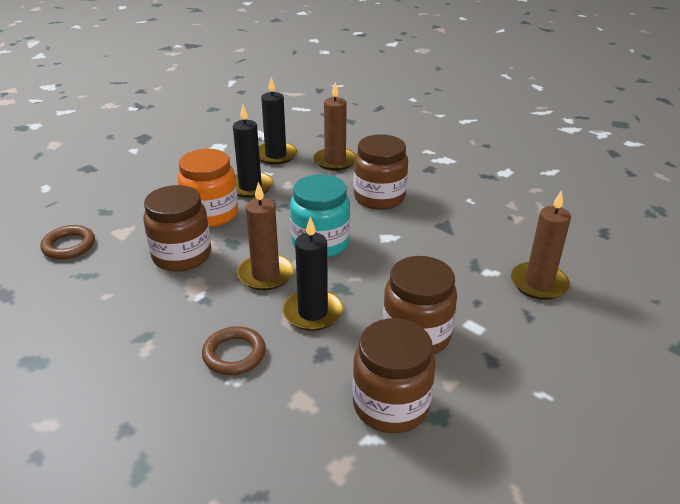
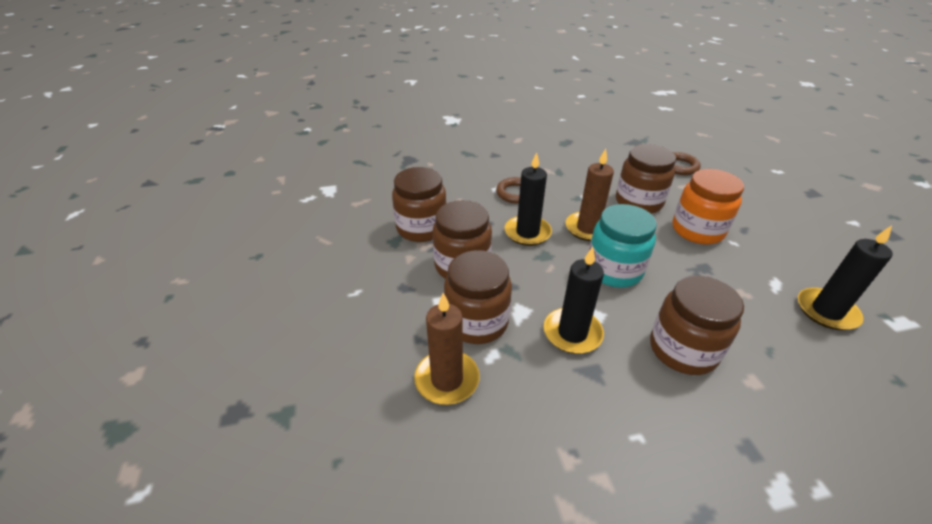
camera: 125 degrees right, 5 degrees up
black candle [233,105,273,198] -> black candle moved to [544,247,604,354]
brown candle [313,82,356,171] -> none
none -> brown jar [444,250,512,344]

